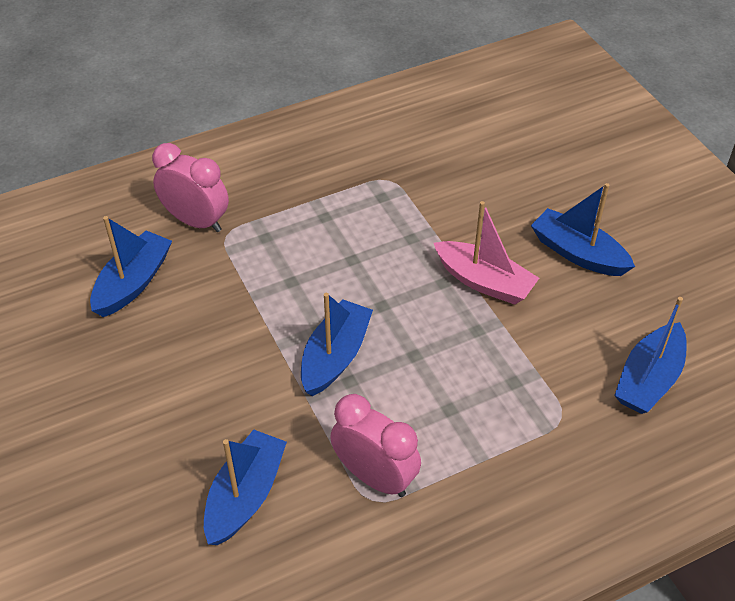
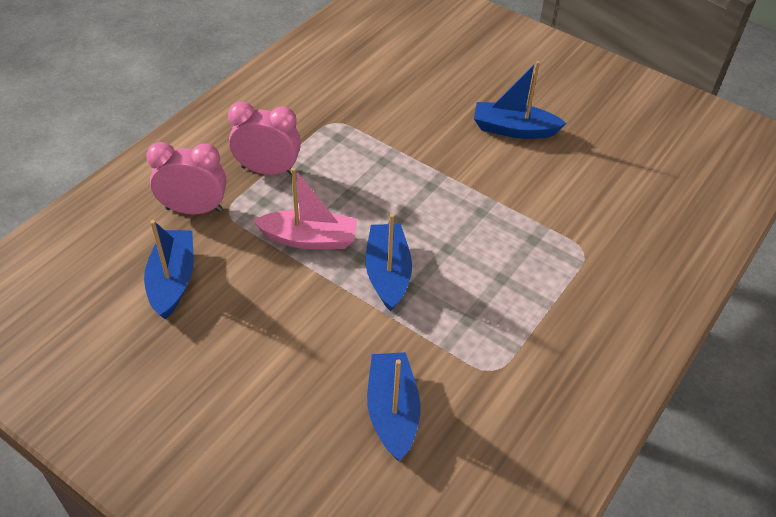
camera: 30 degrees left, 0 degrees up
pink clock [330,394,421,497] -> pink clock moved to [228,101,301,175]
pink boat [434,201,539,305] -> pink boat moved to [253,168,357,249]
blue boat [614,297,687,414] -> none

